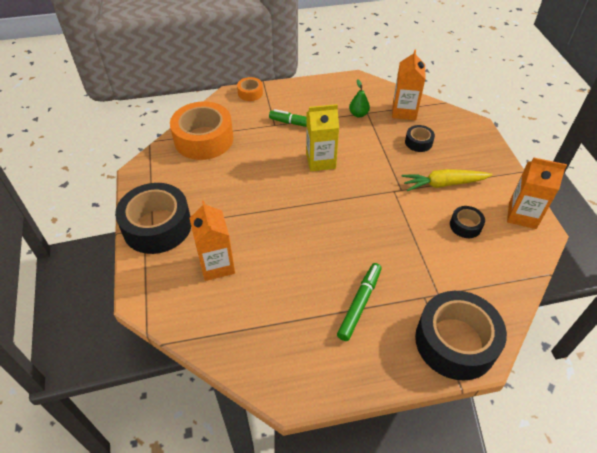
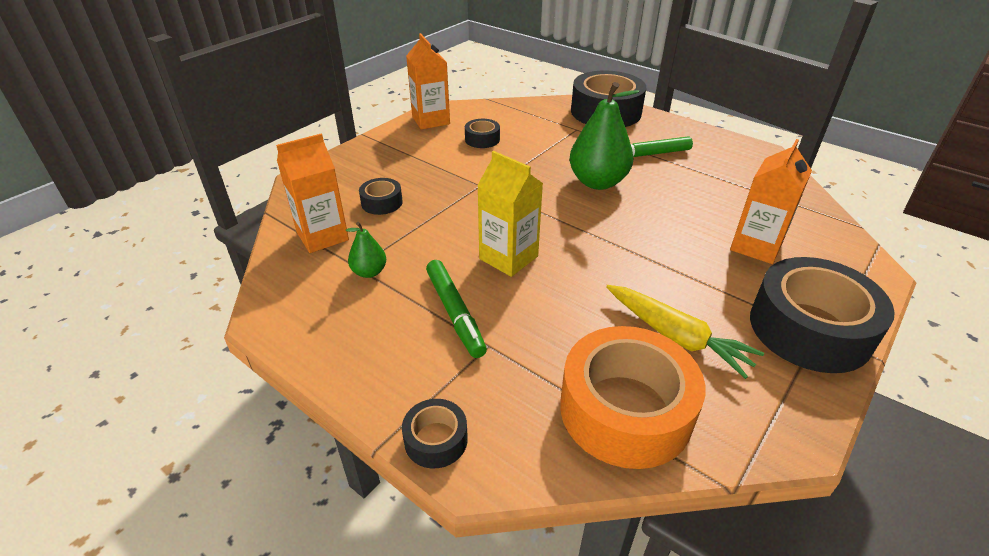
camera: 130 degrees left, 10 degrees down
orange tape [237,77,263,101] -> black tape [402,399,468,468]
yellow carrot [402,169,493,191] -> yellow carrot moved to [606,285,764,379]
none -> green pear [569,82,640,190]

